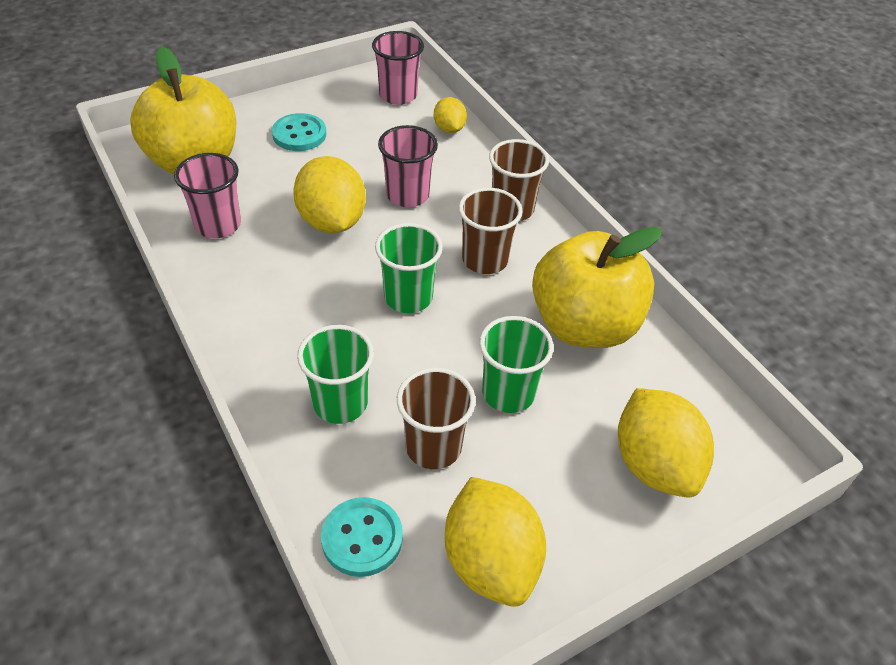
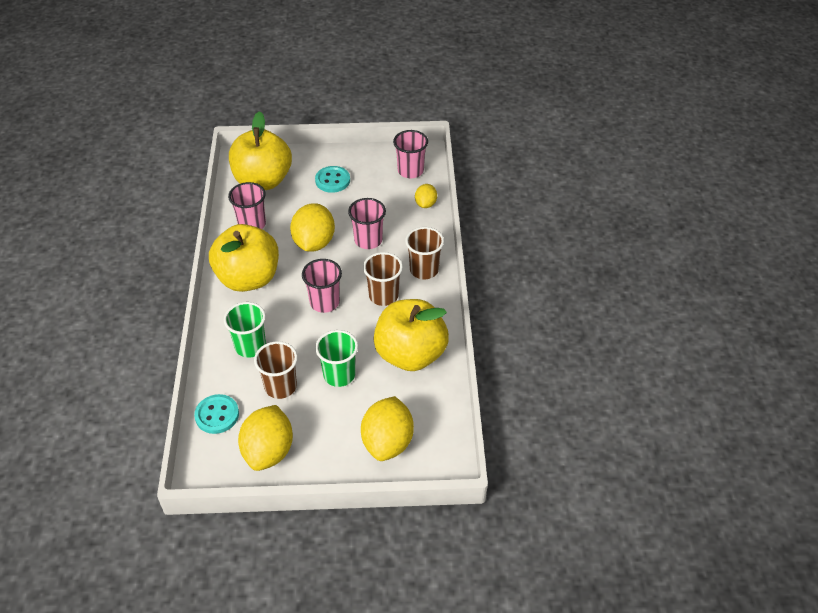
camera: 30 degrees right, 0 degrees up
green cup [375,223,443,313] -> pink cup [302,259,342,313]
none -> yellow apple [209,224,279,292]

